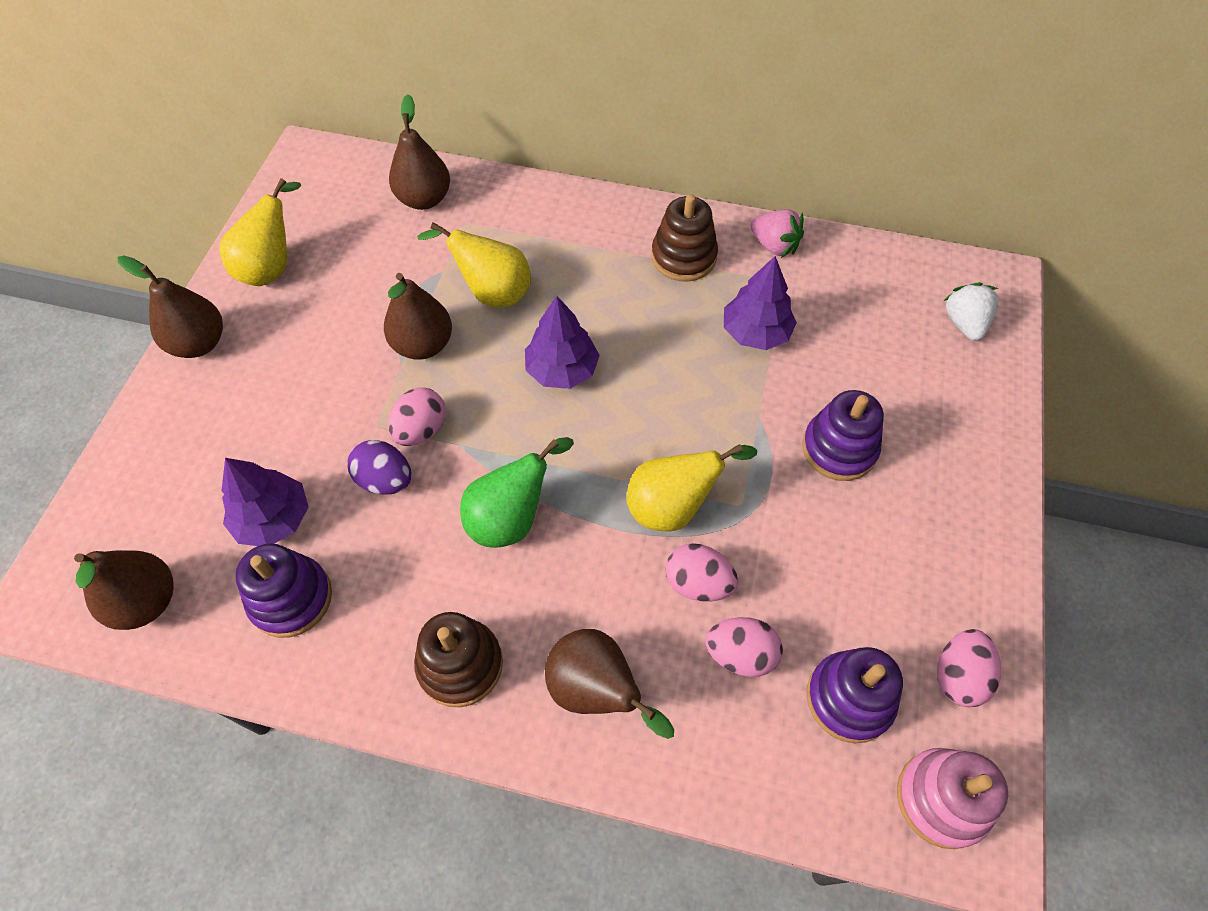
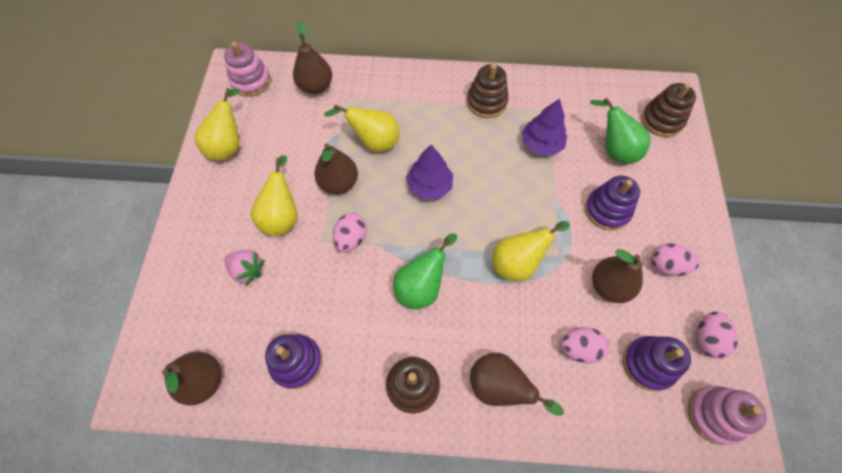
camera: 10 degrees left, 5 degrees up
brown pear [118,256,223,358] -> brown pear moved to [592,249,643,303]
purple tree [222,458,309,546] -> none
purple egg [348,440,412,495] -> none
pink egg [666,543,738,601] -> pink egg moved to [651,243,700,276]
pink strawberry [751,209,804,258] -> pink strawberry moved to [224,250,265,286]
white strawberry [943,282,999,341] -> brown stacking toy [642,83,696,137]
none -> pink stacking toy [224,42,271,97]
none -> yellow pear [251,155,298,236]
none -> green pear [590,97,650,164]

